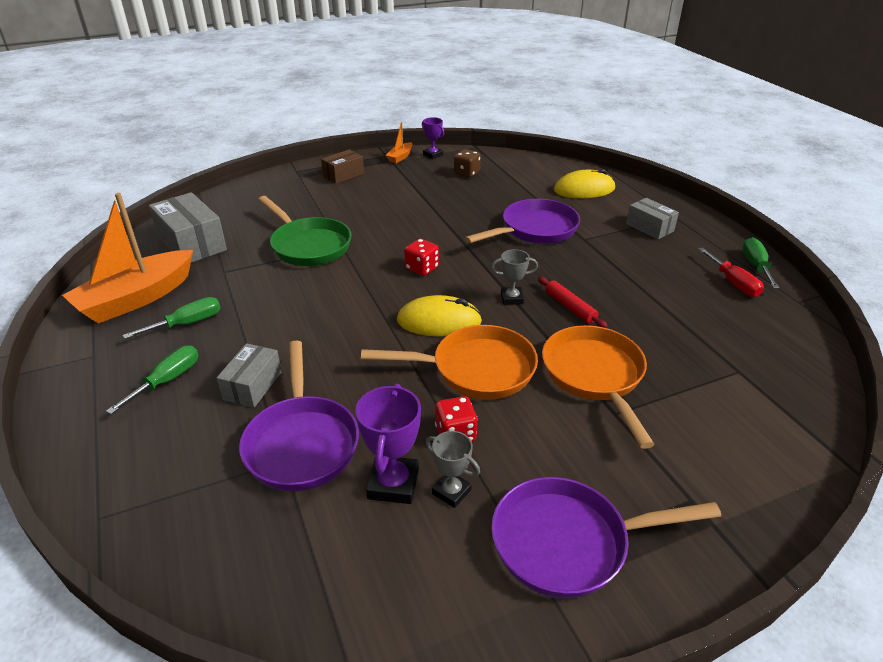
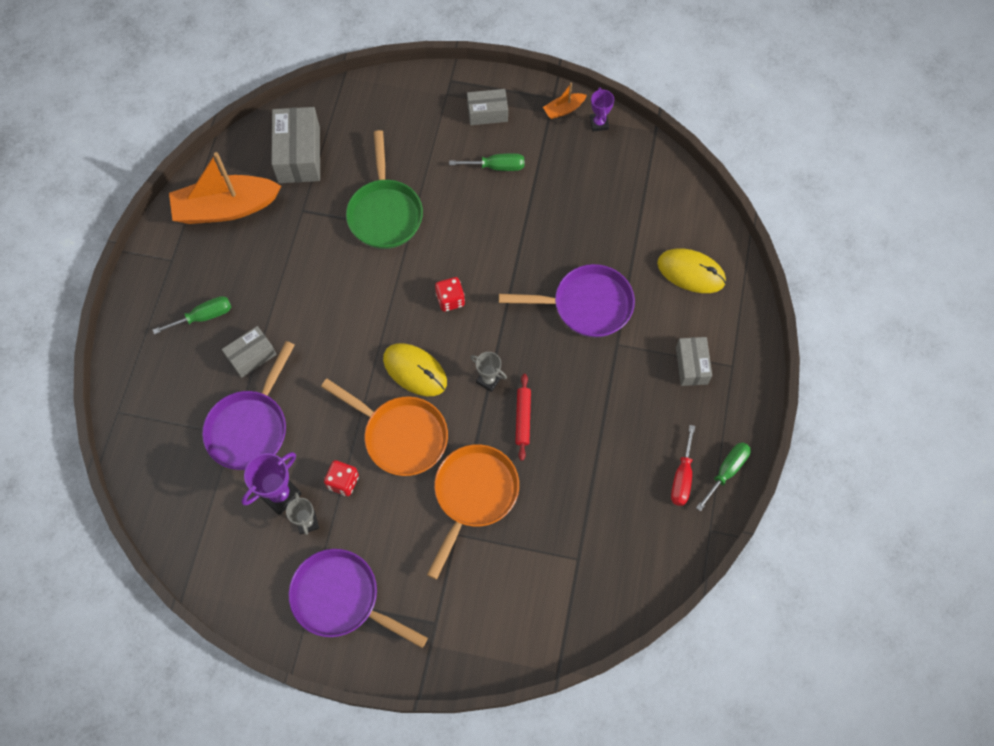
camera: 35 degrees right, 30 degrees up
green screwdriver [123,297,221,339] -> green screwdriver moved to [449,153,524,171]
brown box [321,149,364,184] -> grey box [467,89,508,125]
brown dice [454,149,481,178] -> none

